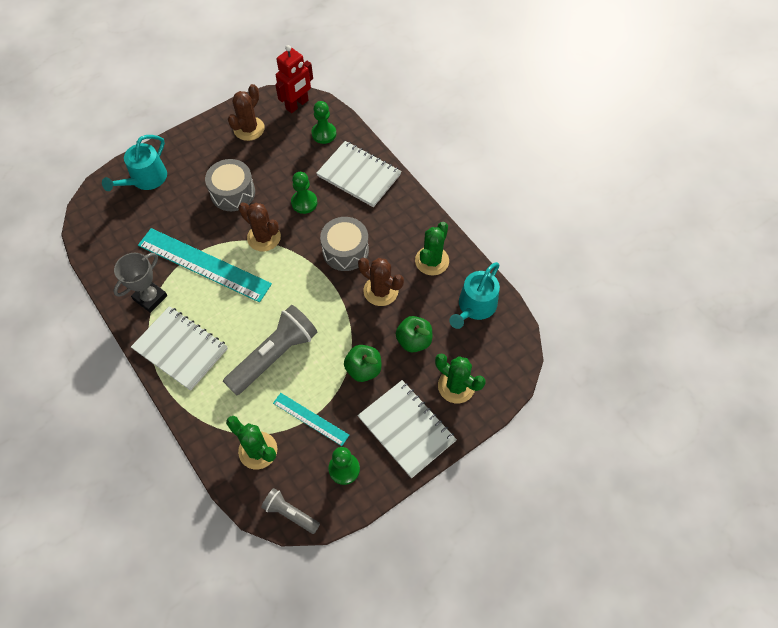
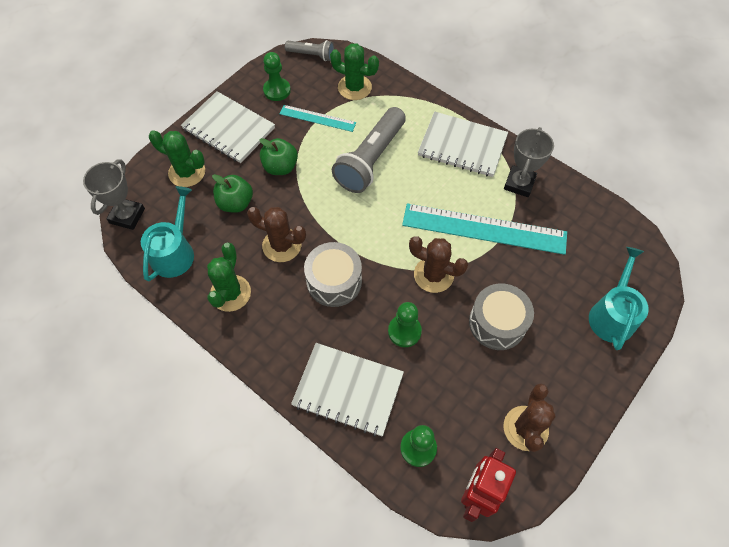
camera: 165 degrees right, 0 degrees up
none -> grey trophy [83,159,145,230]

